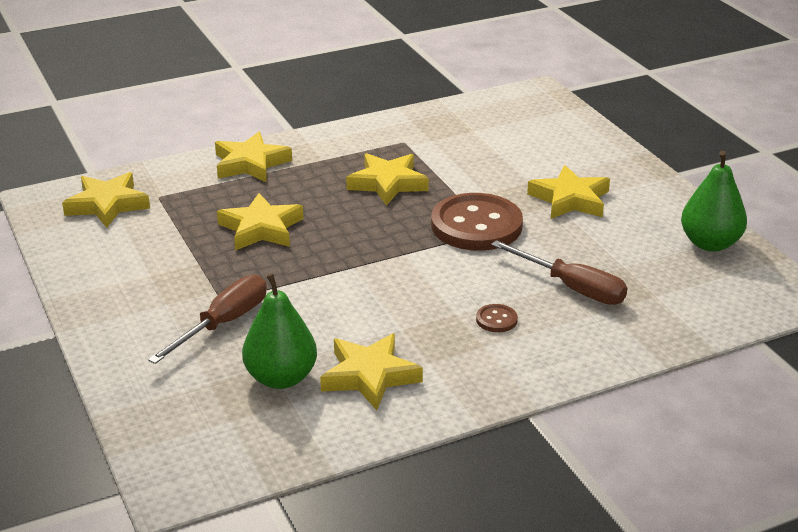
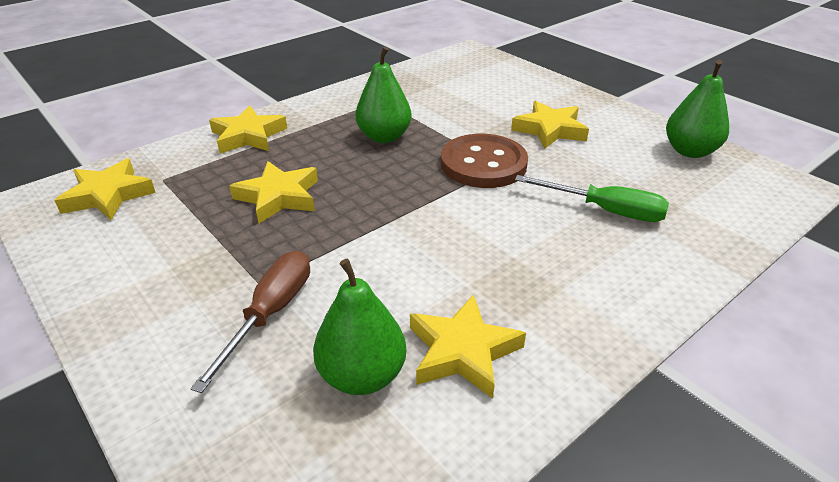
camera: 15 degrees left, 5 degrees up
yellow star [346,153,429,206] -> green pear [355,47,412,143]
brown button [476,304,518,332] -> none
brown screwdriver [491,240,627,305] -> green screwdriver [515,175,669,222]

